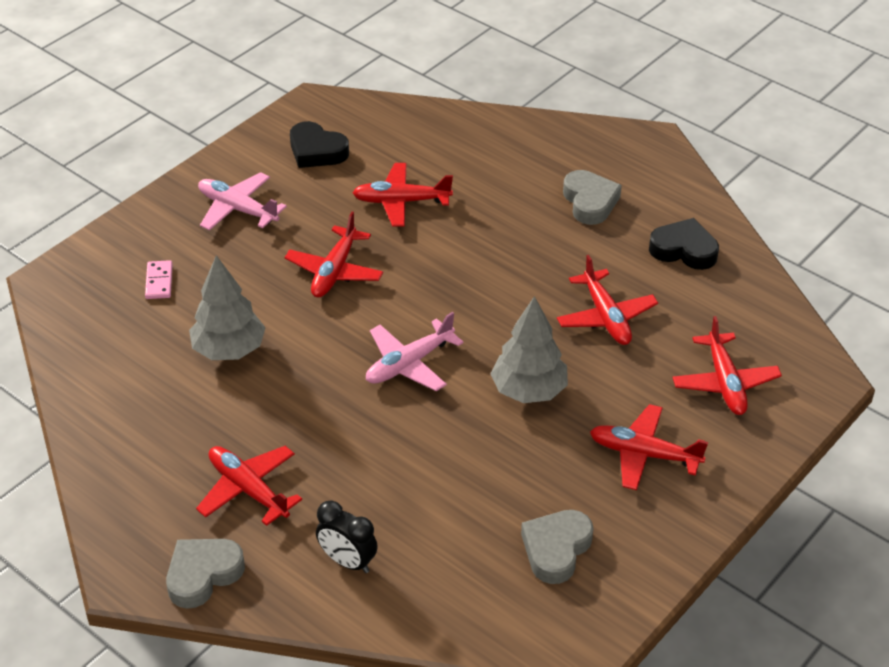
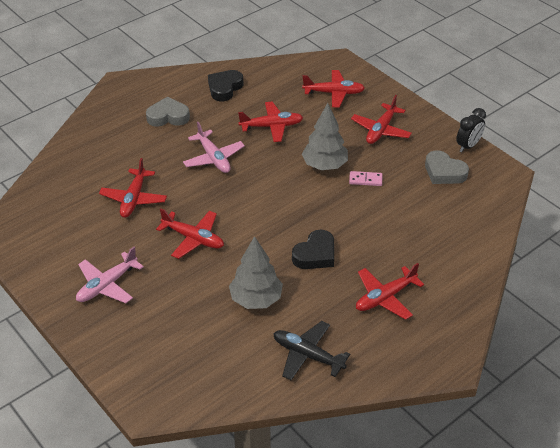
camera: 80 degrees left, 0 degrees up
pink domino [145,260,173,299] -> pink domino moved to [349,171,382,186]
grey heart [166,539,245,609] -> none
black heart [290,121,349,168] -> black heart moved to [292,230,334,269]
black clock [316,500,378,573] -> black clock moved to [456,108,486,152]
pink plane [366,312,464,391] -> pink plane moved to [183,122,245,173]
none -> black plane [274,321,350,380]

